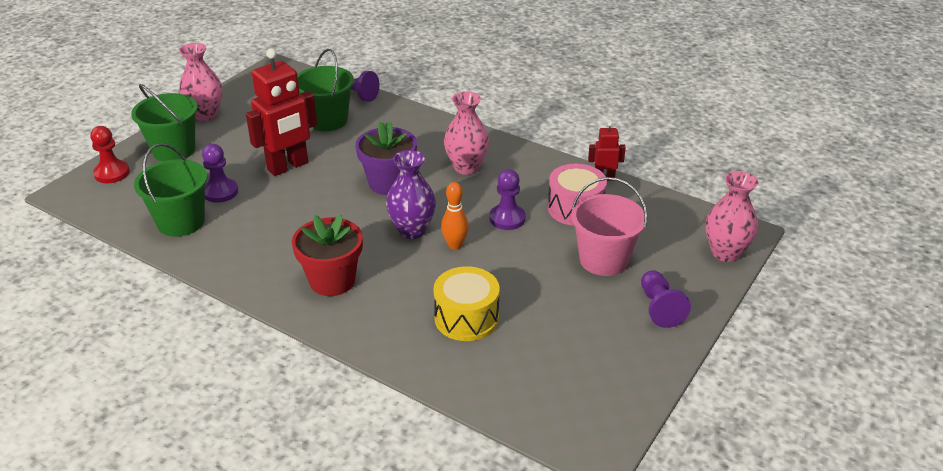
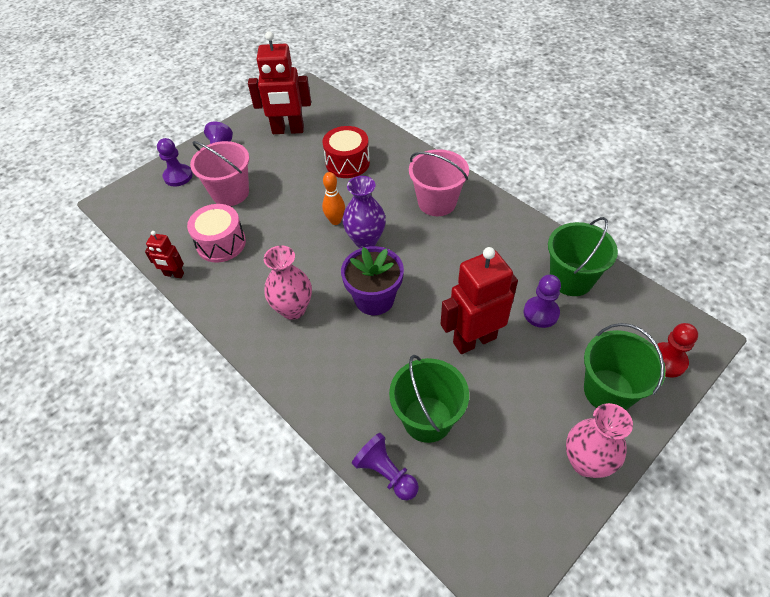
camera: 165 degrees left, 15 degrees up
red flower pot [292,215,363,296] -> pink bucket [409,149,469,216]
yellow drum [434,266,500,341] -> red drum [322,126,370,178]
purple pawn [490,169,526,230] -> purple pawn moved to [157,138,193,186]
pink vase [706,171,758,262] -> none
none -> red robot [248,31,311,134]

